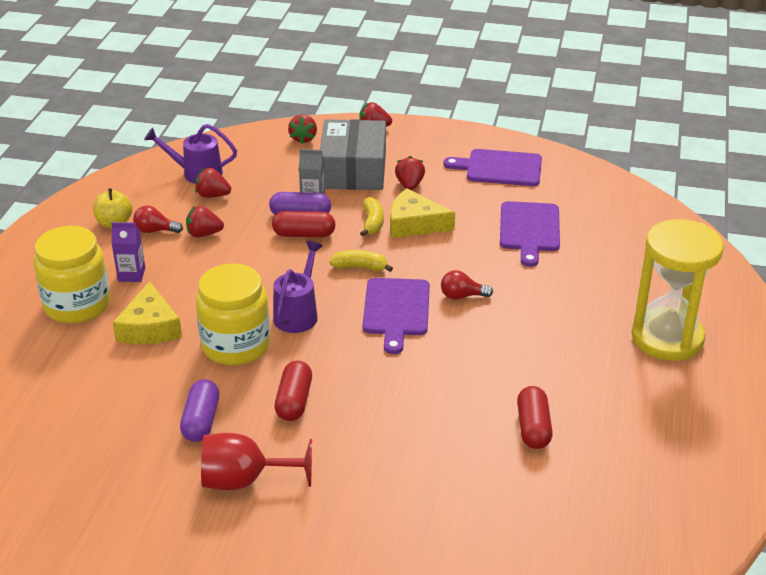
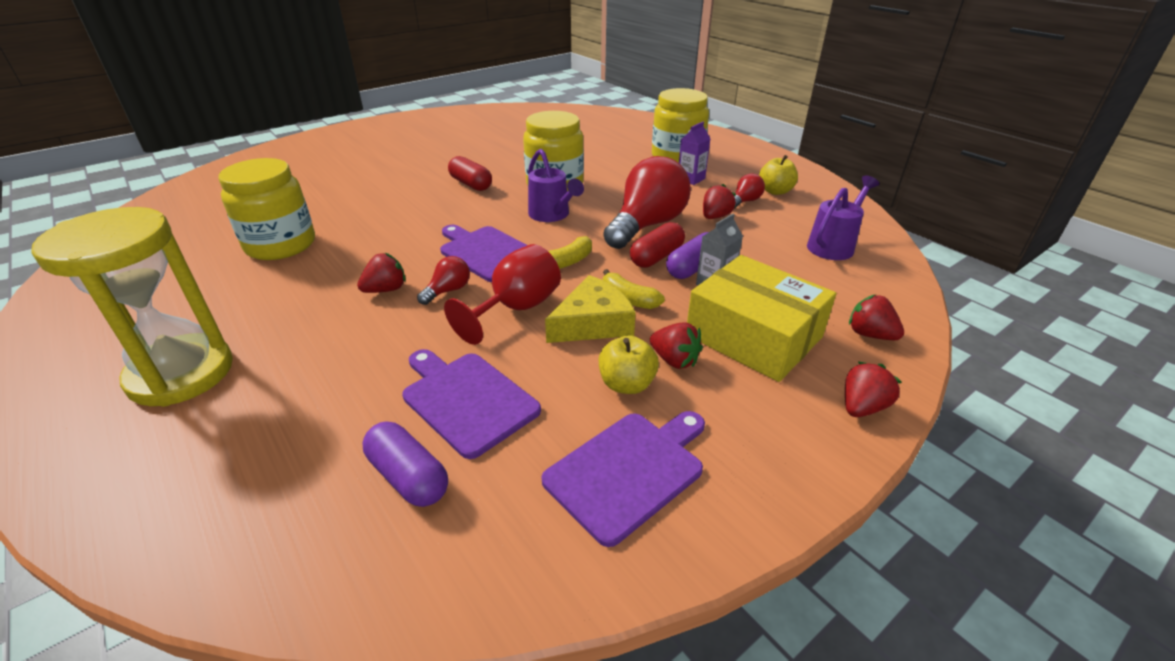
camera: 130 degrees right, 0 degrees up
yellow cheese [113,281,182,344] -> none
purple capsule [180,379,219,442] -> purple capsule moved to [363,421,448,507]
red strawberry [195,167,231,198] -> red strawberry moved to [357,253,406,293]
red goblet [201,433,312,490] -> red goblet moved to [444,244,561,345]
grey box [320,119,386,190] -> yellow box [687,255,836,382]
red capsule [517,386,553,449] -> yellow jar [218,158,315,260]
none -> yellow apple [599,335,659,394]
none -> red light bulb [603,156,691,249]

